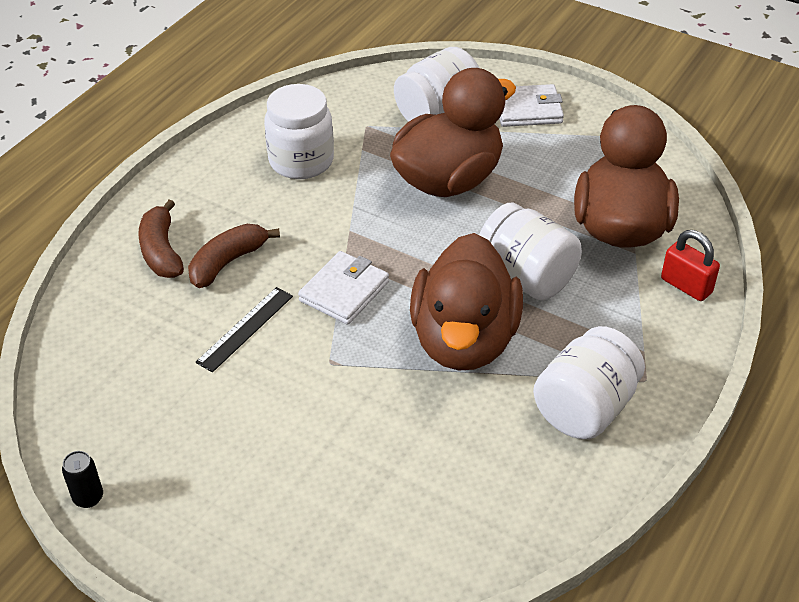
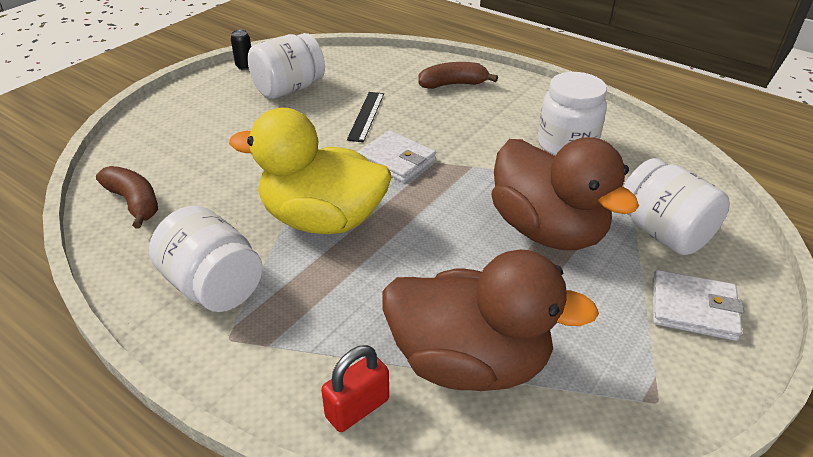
camera: 95 degrees right, 5 degrees down
brown banana [188,224,280,288] -> brown banana moved to [96,166,158,228]
black ruler [195,287,293,372] -> black ruler turned 60 degrees clockwise [347,92,384,142]
brown duck [410,233,523,371] -> yellow duck [229,108,391,234]
white jar [479,203,582,300] -> white jar moved to [247,33,325,99]
white wallet [499,84,564,127] -> white wallet turned 75 degrees counterclockwise [653,270,744,341]

